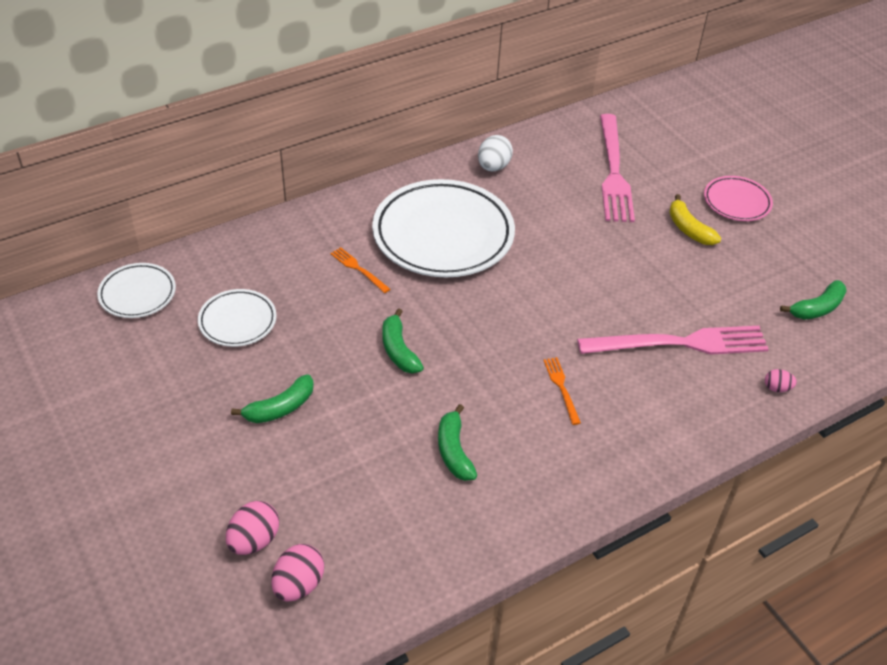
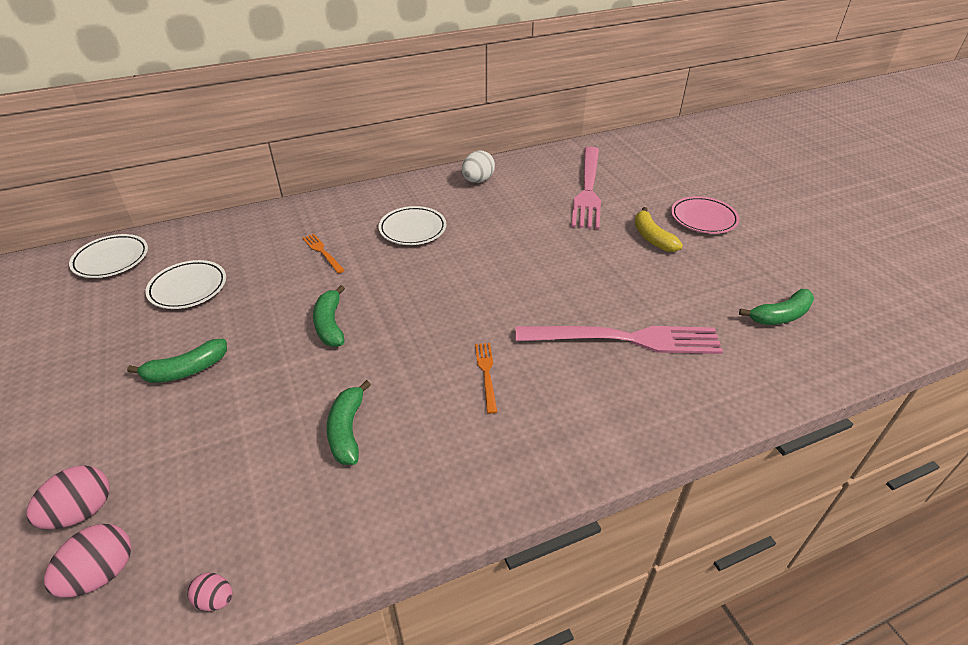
camera: 10 degrees right, 5 degrees down
white plate [372,179,515,277] -> white plate [379,206,446,245], size x0.50
pink egg [765,369,797,392] -> pink egg moved to [188,573,233,611]

